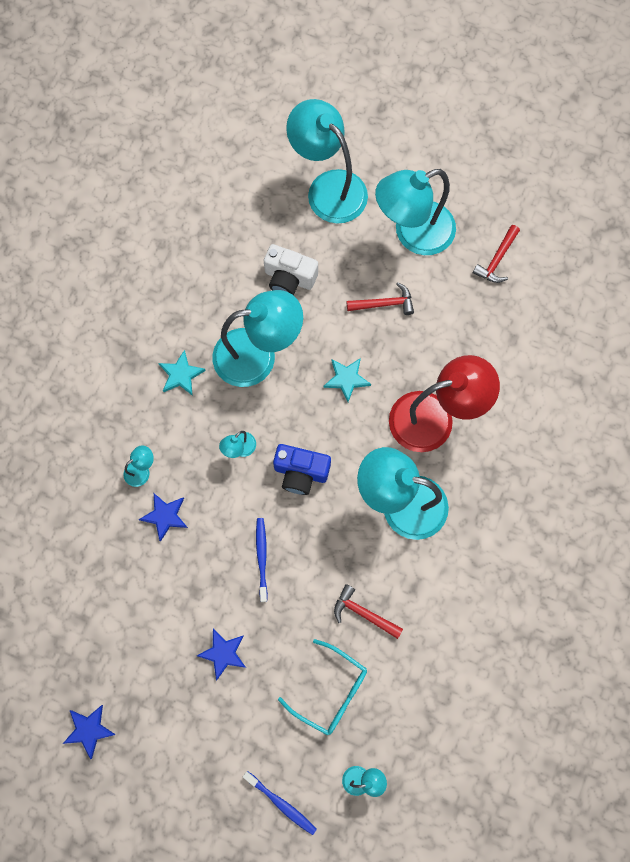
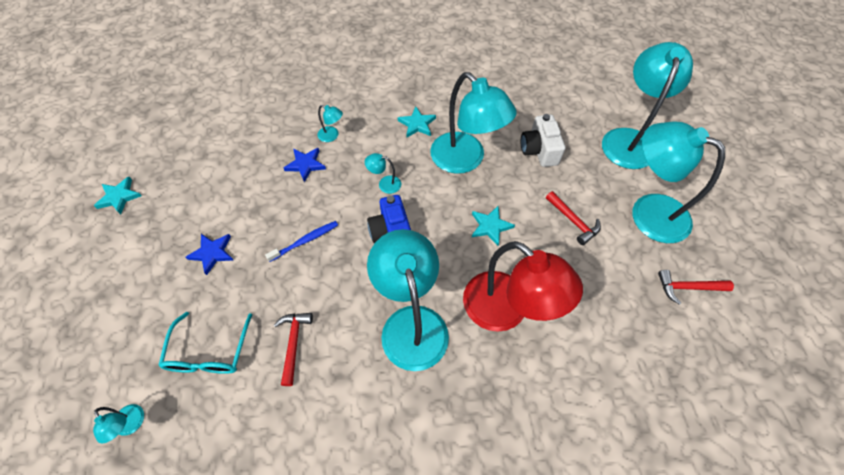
camera: 60 degrees right, 15 degrees down
blue star [63,705,116,759] -> turquoise star [94,177,142,215]
blue toothbrush [243,771,317,835] -> none

